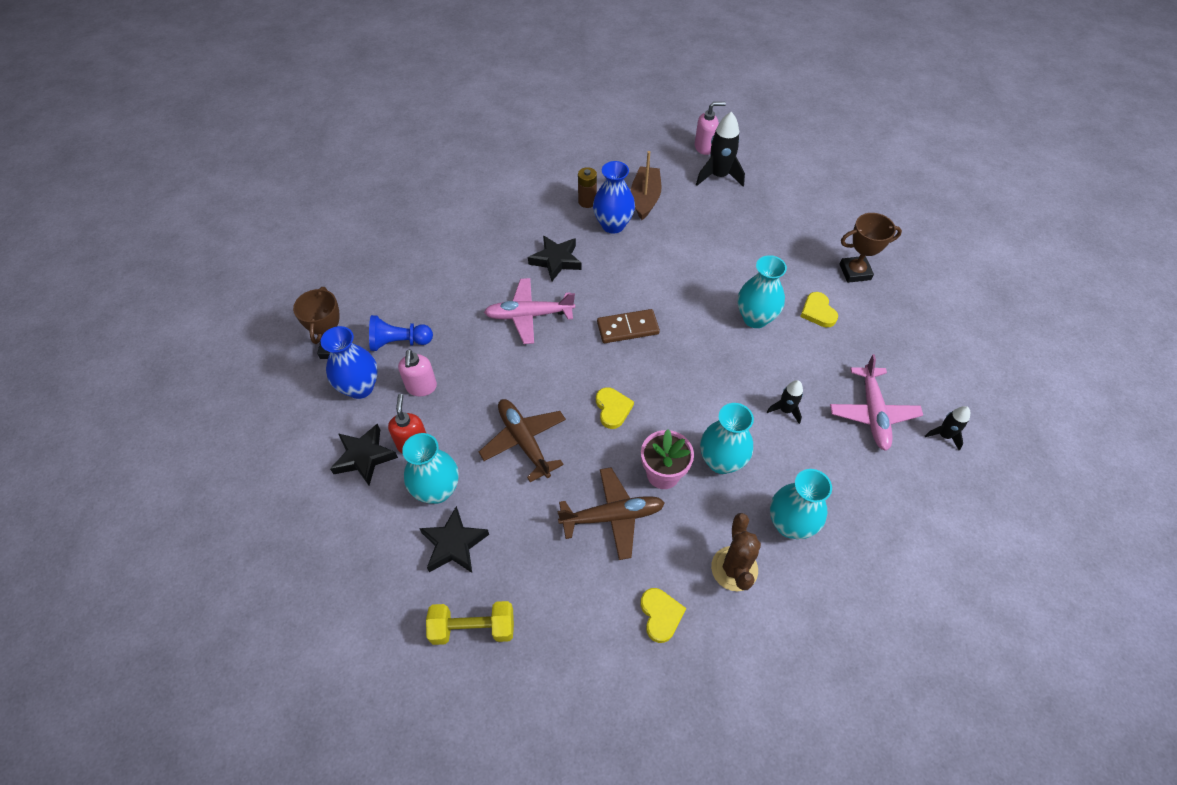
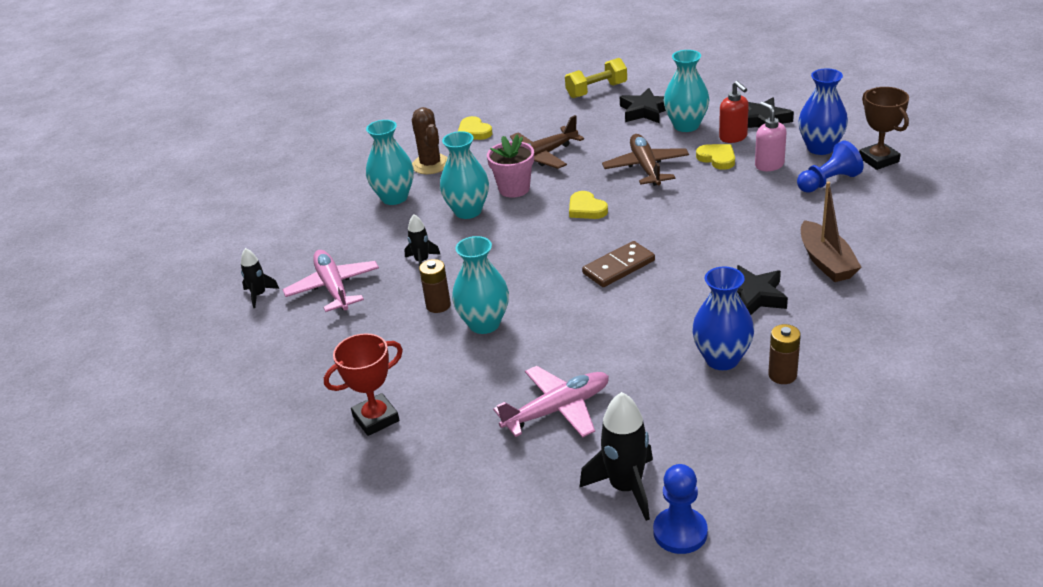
camera: 160 degrees right, 20 degrees down
brown plane [479,399,566,482] -> brown plane turned 135 degrees counterclockwise [602,134,689,186]
pink plane [484,278,575,344] -> pink plane moved to [493,366,609,437]
brown boat [631,151,661,220] -> brown boat moved to [801,181,862,282]
pink soap dispenser [695,102,726,155] -> blue pawn [653,464,708,554]
yellow heart [800,292,838,327] -> yellow heart moved to [696,144,735,170]
brown trophy [840,213,902,283] -> red trophy [324,333,403,436]
none -> brown battery [419,259,451,313]

